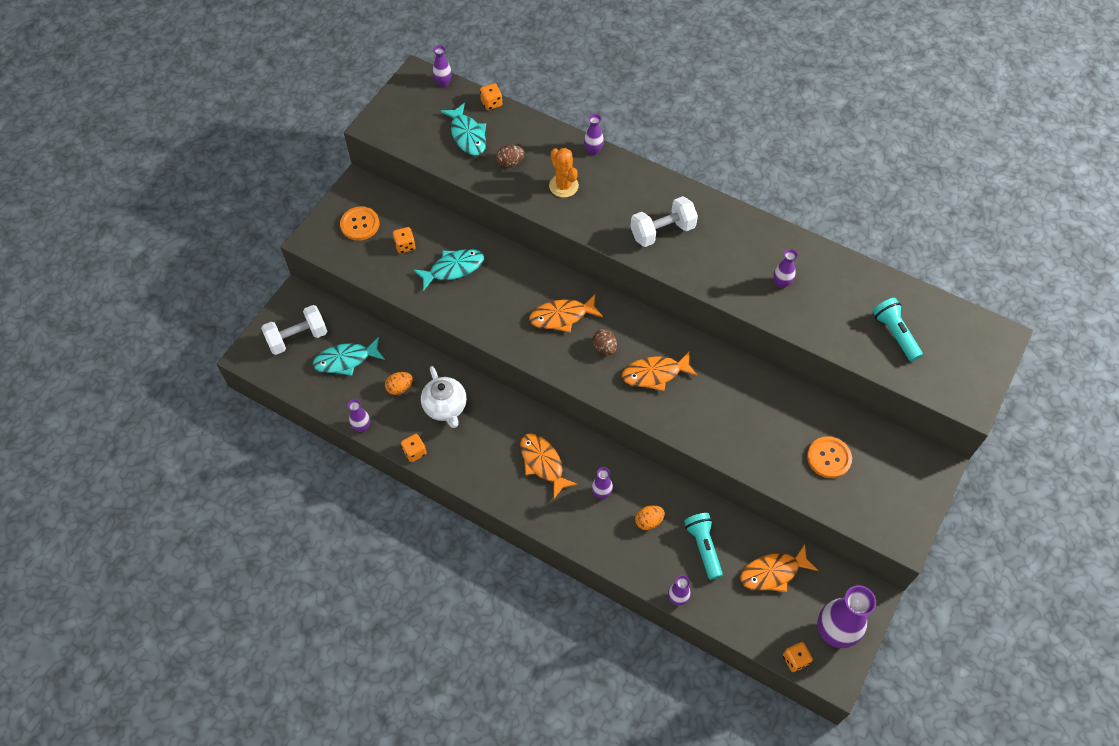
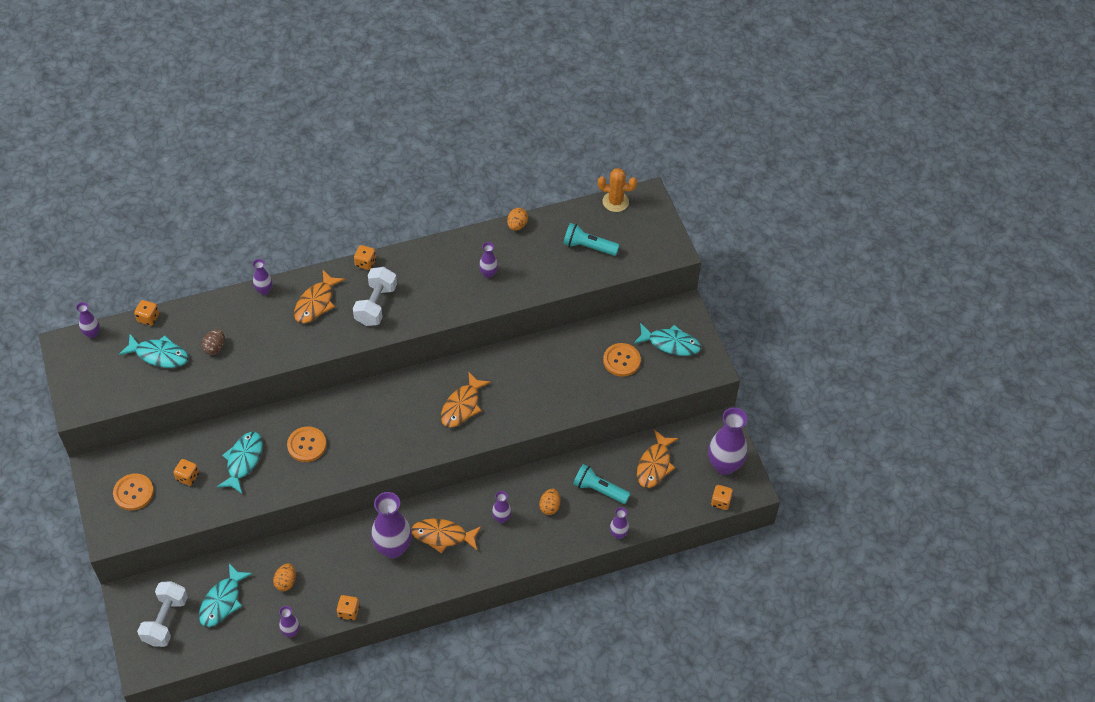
camera: 50 degrees left, 5 degrees down
white teapot [421,366,467,428] -> none
orange fish [529,295,603,332] -> orange fish moved to [294,270,345,323]
orange cactus [549,148,579,198] -> orange cactus moved to [598,168,637,212]
brown egg [593,329,617,355] -> none
none -> orange button [287,426,327,462]
none -> orange dice [354,245,376,270]
none -> purple vase [371,492,412,558]
none -> orange egg [507,208,528,231]
none -> turquoise fish [634,323,701,356]

